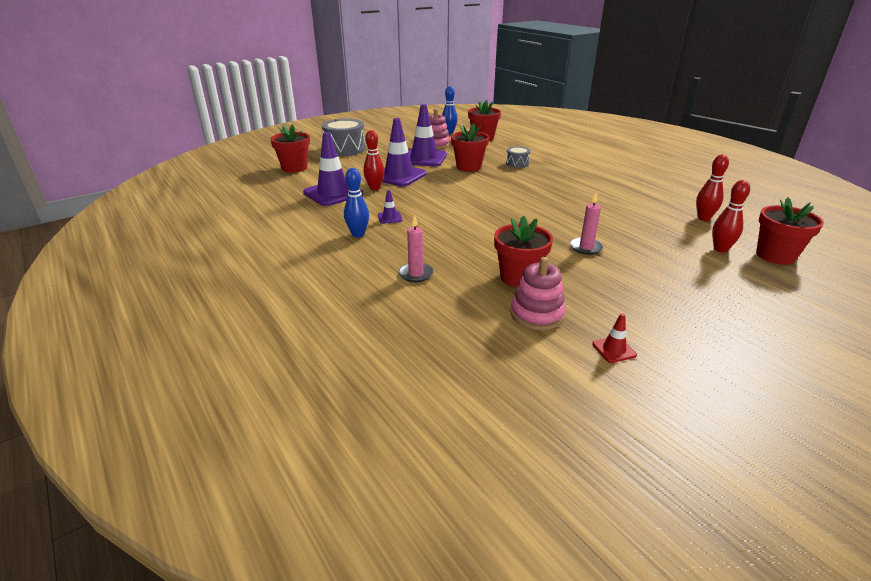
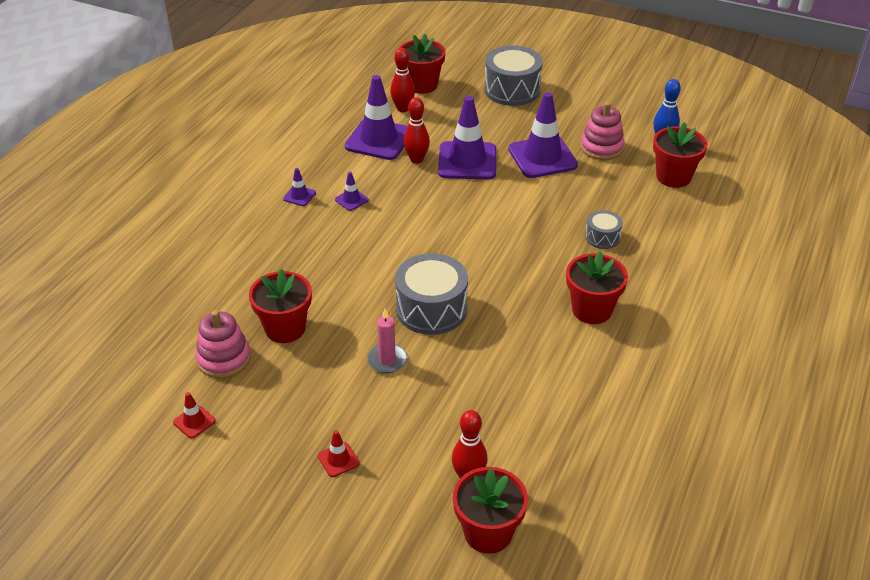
camera: 60 degrees right, 10 degrees up
blue bowling pin [344,168,369,238] -> purple traffic cone [283,168,316,206]
pink candle [398,215,434,282] -> none
red flower pot [451,123,489,172] -> red flower pot moved to [566,251,628,324]
red bowling pin [696,154,729,221] -> red bowling pin moved to [390,48,415,112]
none -> red traffic cone [318,430,360,477]
none -> grey drum [395,253,468,335]

